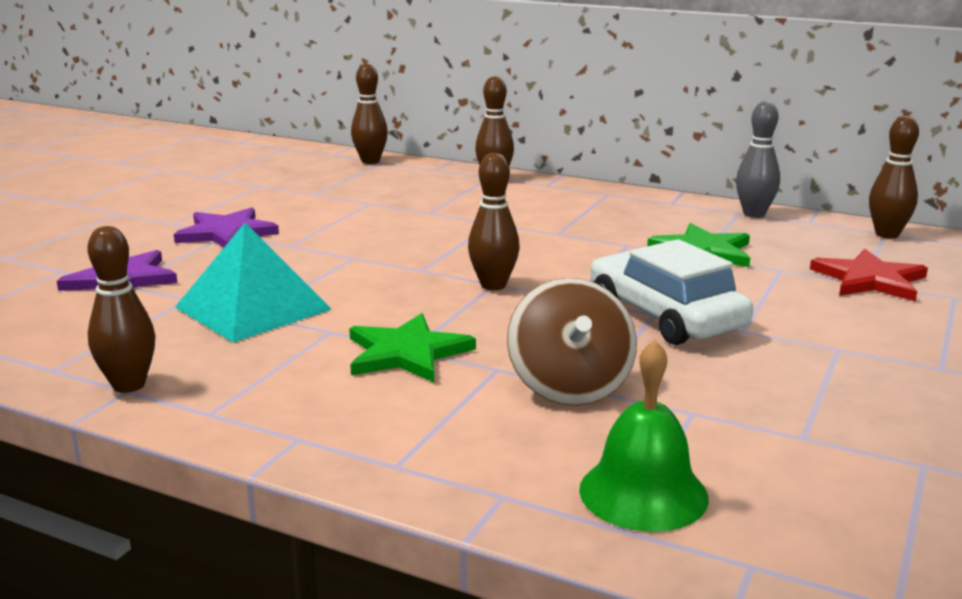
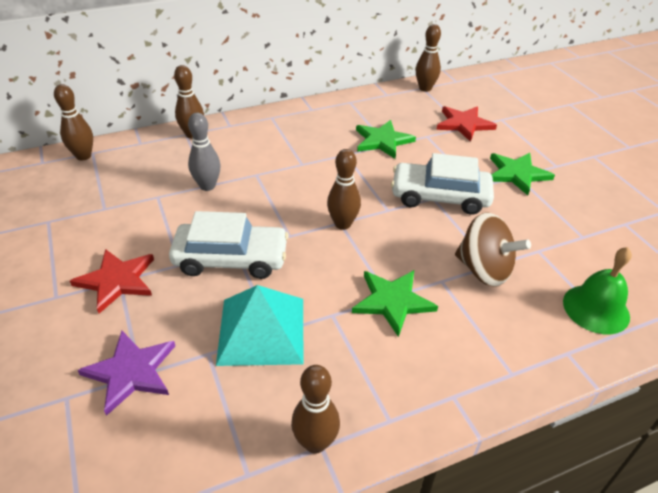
camera: 50 degrees left, 20 degrees up
purple star [174,207,279,248] -> red star [70,249,154,313]
grey bowling pin [736,101,780,218] -> grey bowling pin moved to [188,113,221,191]
none -> white car [169,211,289,279]
none -> green star [490,153,555,195]

